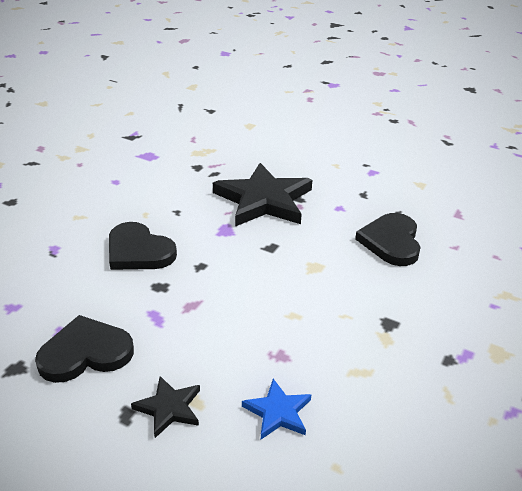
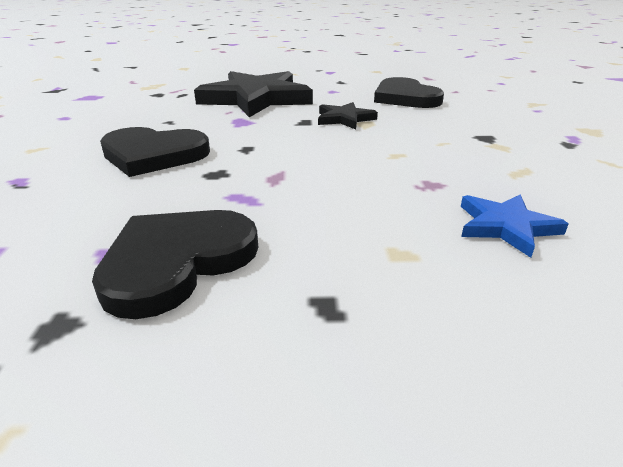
camera: 30 degrees left, 5 degrees down
black star [131,376,200,438] -> black star moved to [318,102,378,129]

